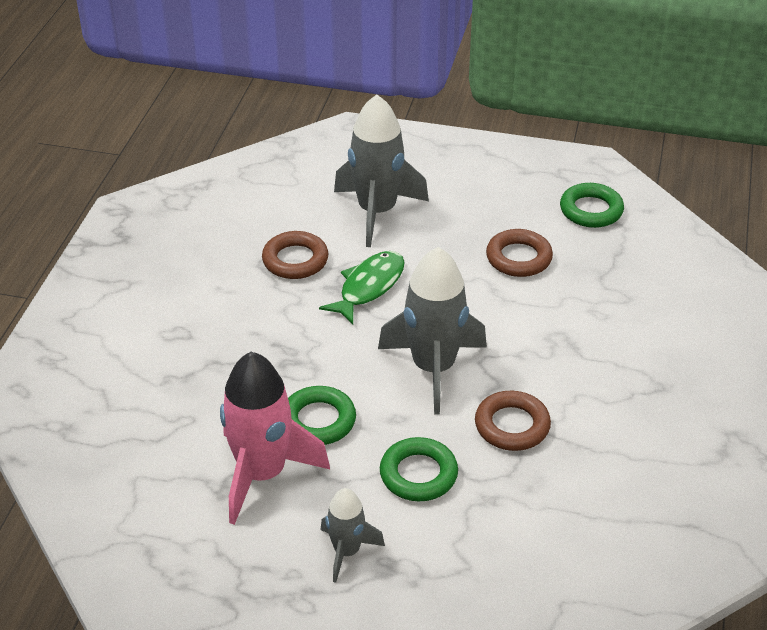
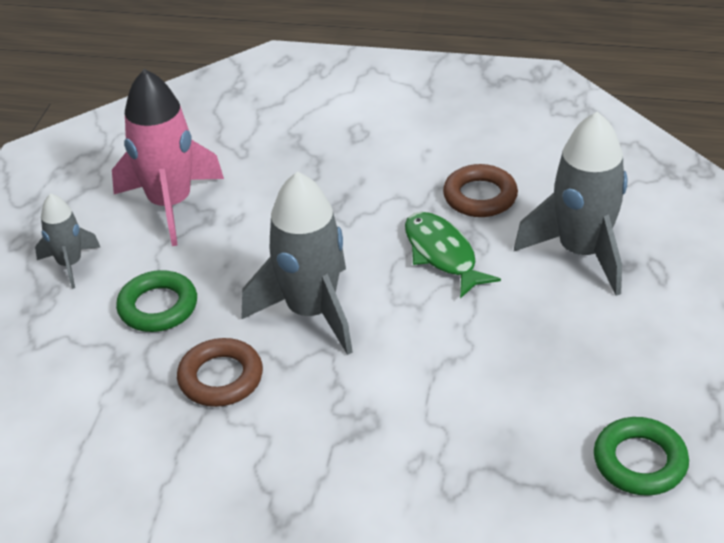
camera: 90 degrees right, 0 degrees up
green ring [288,386,356,445] -> none
green fish [319,251,405,324] -> green fish turned 150 degrees counterclockwise [405,212,501,298]
brown ring [486,229,553,277] -> none

